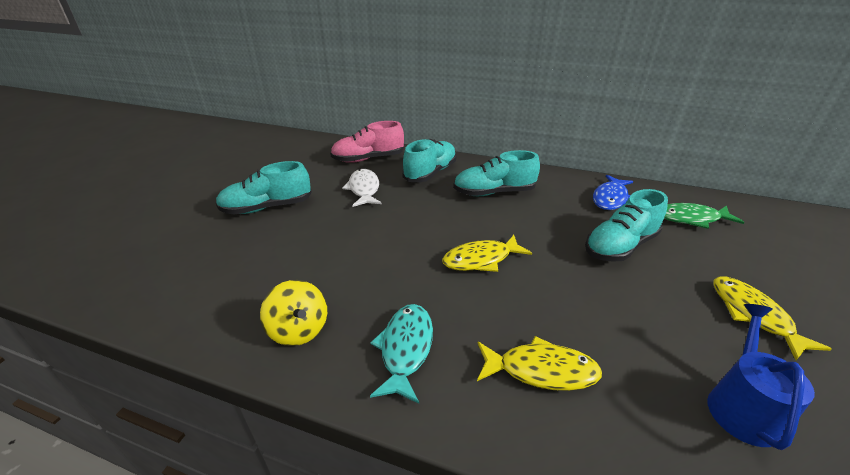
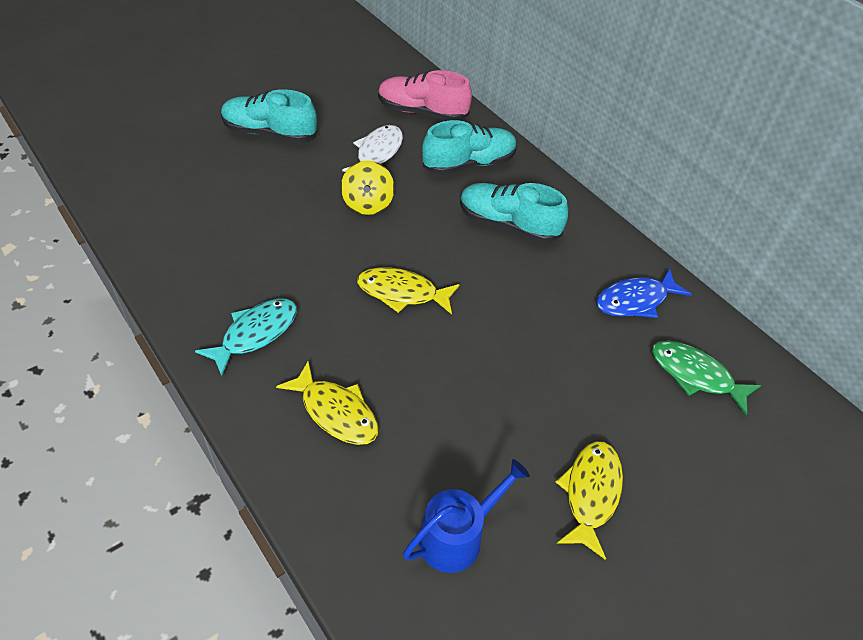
camera: 30 degrees right, 15 degrees up
yellow spinning top [260,280,327,346] -> yellow spinning top moved to [341,161,395,215]
turquoise shoe [585,189,668,262] -> none

